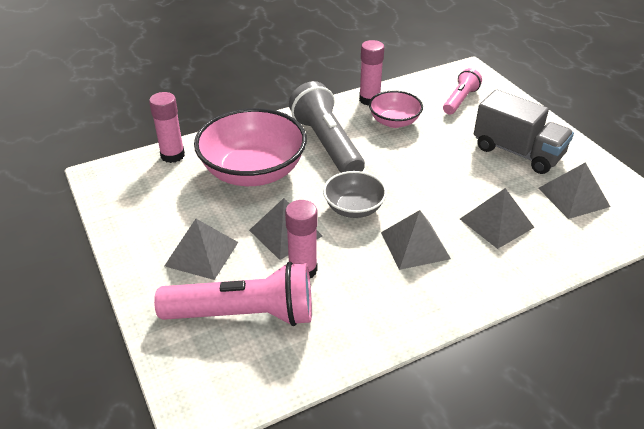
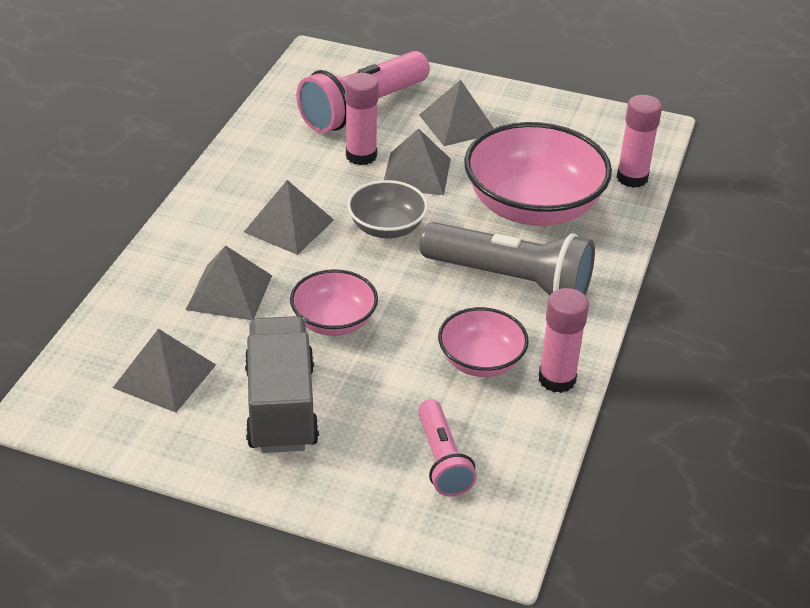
camera: 135 degrees right, 0 degrees up
grey truck [474,89,574,174] -> grey truck turned 90 degrees clockwise [245,316,319,453]
none -> pink bowl [290,269,378,336]

